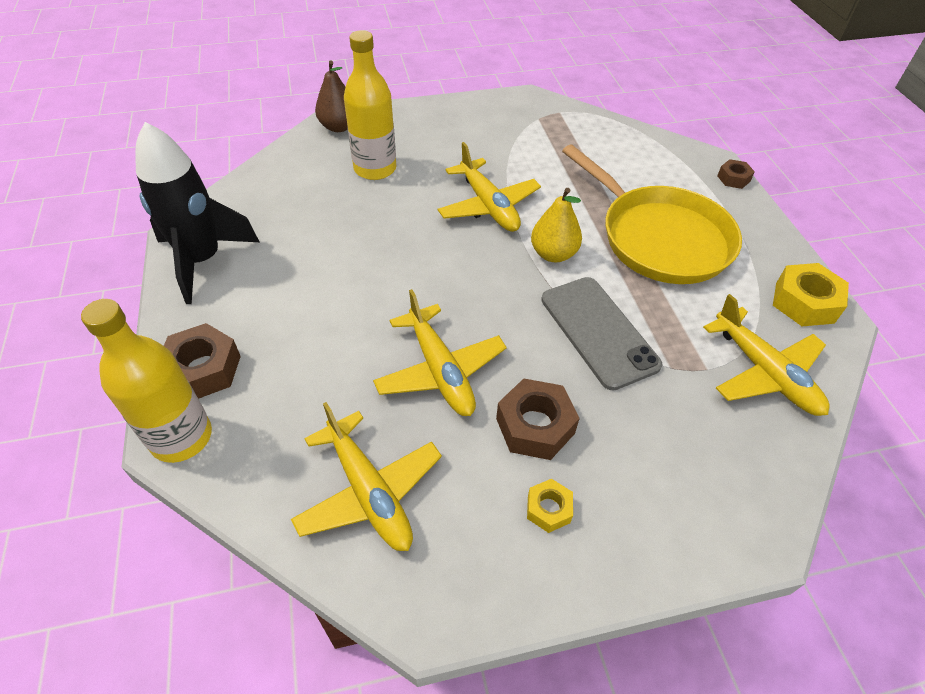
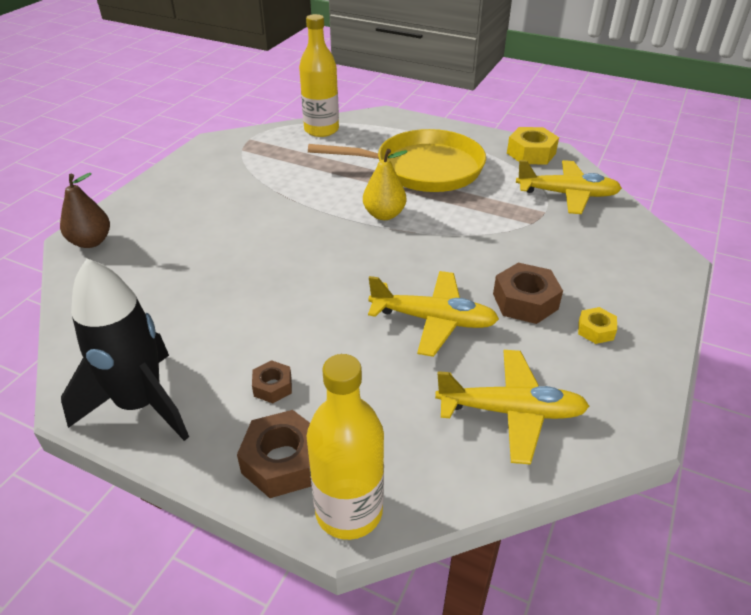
camera: 50 degrees left, 10 degrees down
yellow bottle [344,30,396,180] -> yellow bottle moved to [299,14,339,137]
yellow plane [438,142,541,232] -> none
grey phone [541,277,662,391] -> none
brown nut [717,159,755,189] -> brown nut moved to [252,360,292,403]

